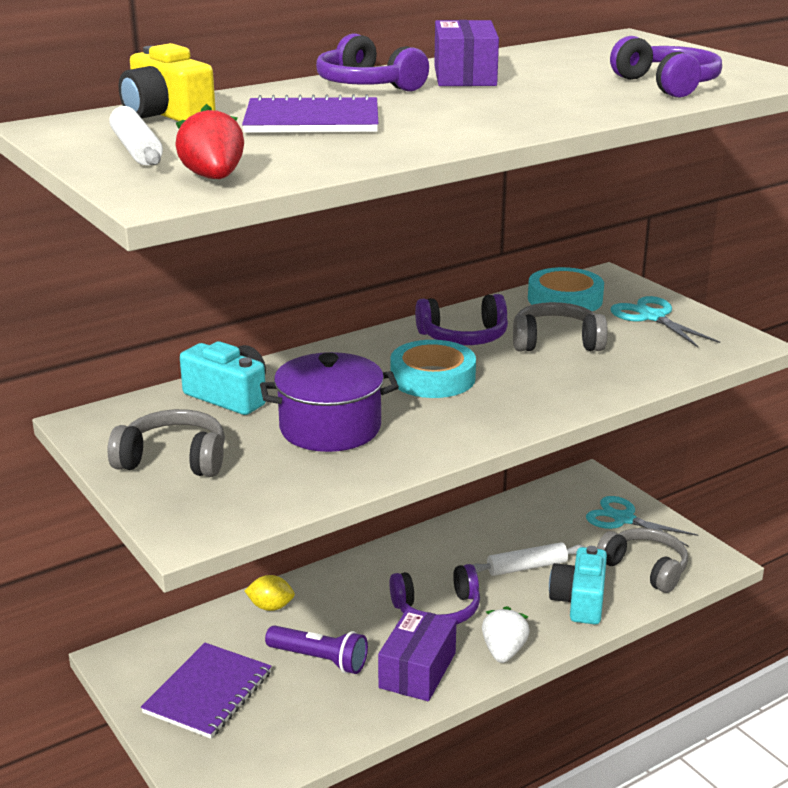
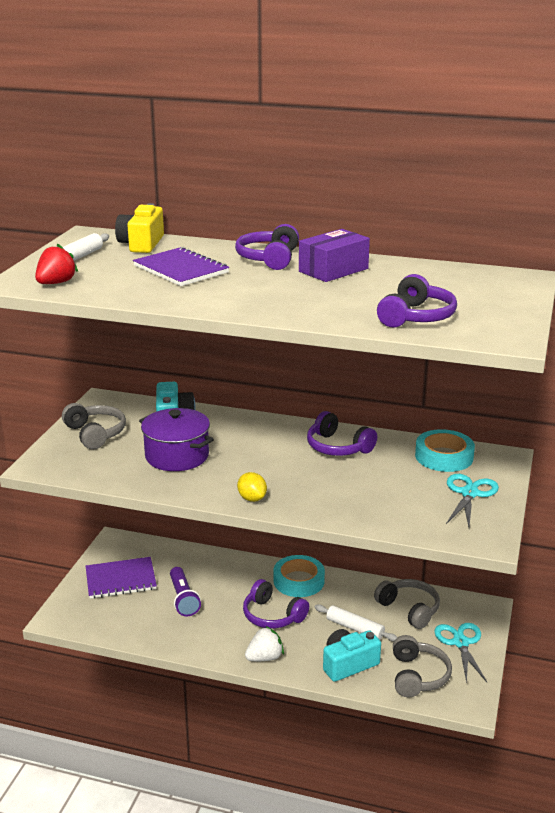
camera: 50 degrees right, 0 degrees up
yellow lemon [244,575,295,611] -> yellow lemon moved to [237,472,267,502]
purple box [378,608,457,701] -> none
turquoise tape [390,340,476,398] -> turquoise tape moved to [273,555,325,597]
grey headphones [513,302,608,351] -> grey headphones moved to [374,579,440,629]

